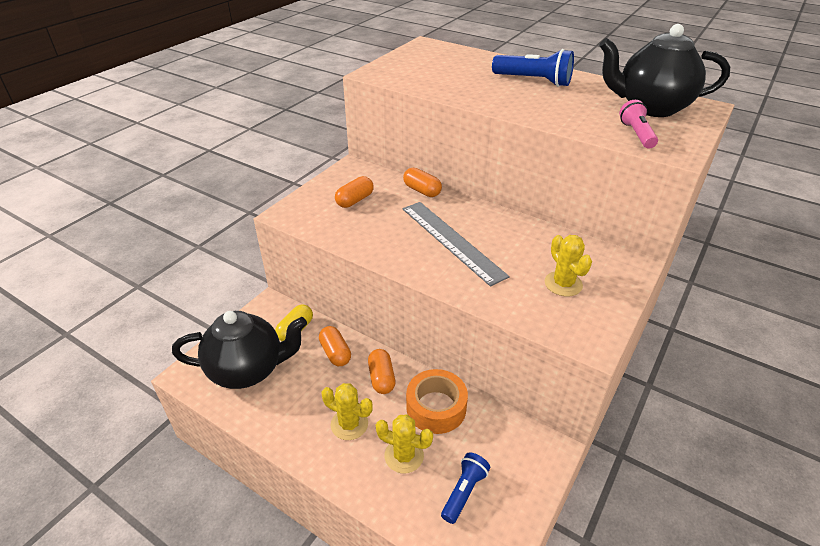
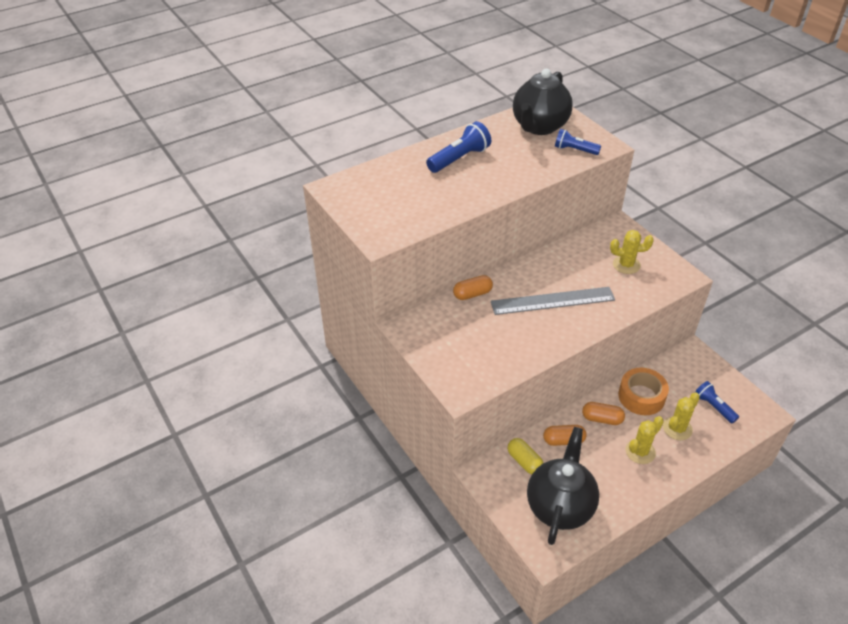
camera: 65 degrees left, 5 degrees up
orange capsule [335,176,374,208] -> none
pink flashlight [619,100,658,149] -> blue flashlight [555,129,601,155]

